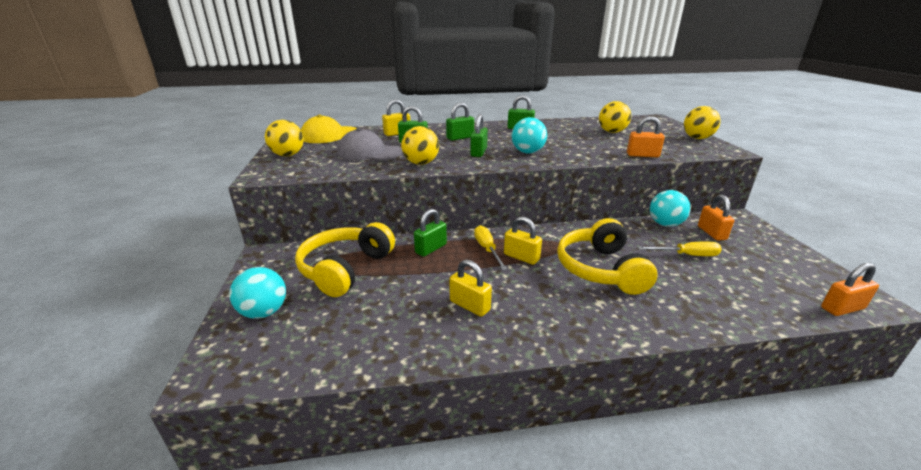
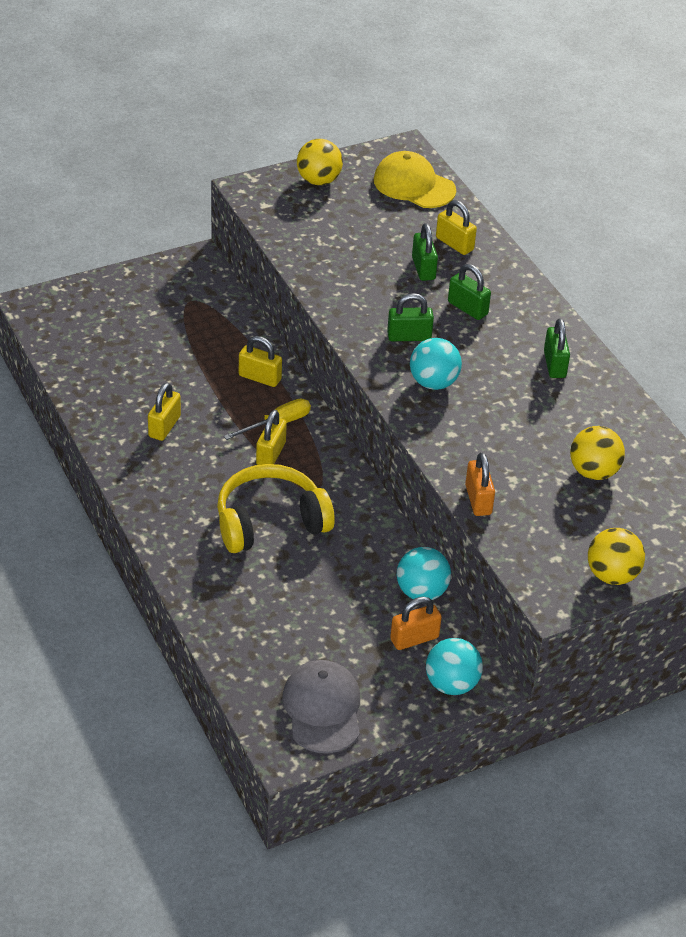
camera: 70 degrees right, 15 degrees up
turquoise ball [229,267,286,319] -> turquoise ball moved to [426,638,483,695]
yellow headphones [295,222,395,297] -> none
grey cap [337,128,403,160] -> grey cap moved to [282,660,360,753]
yellow ball [401,126,439,165] -> none
green padlock [414,209,447,257] -> yellow padlock [239,336,282,387]
yellow screwdriver [638,242,722,256] -> none
orange padlock [821,263,879,316] -> none

